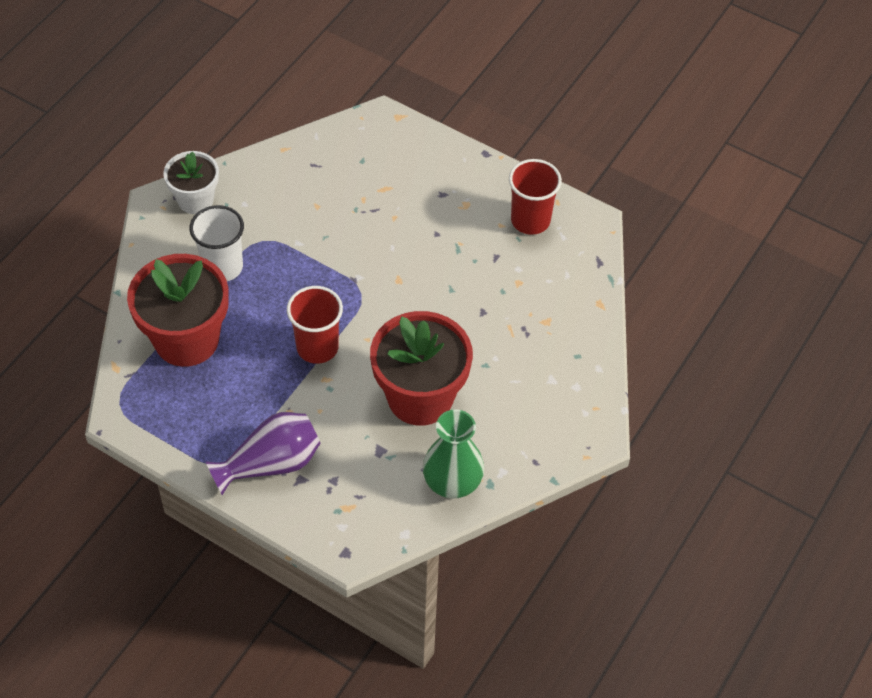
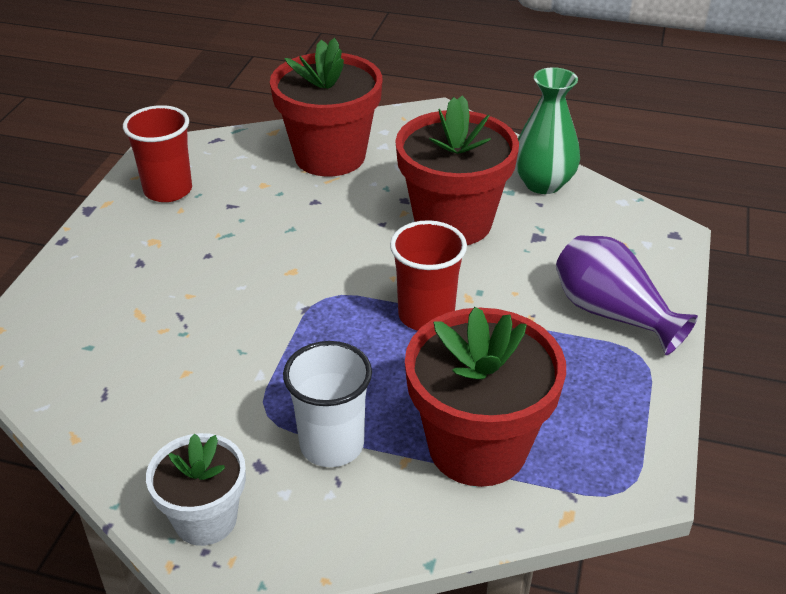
camera: 105 degrees left, 15 degrees down
none -> red flower pot [270,38,382,176]

